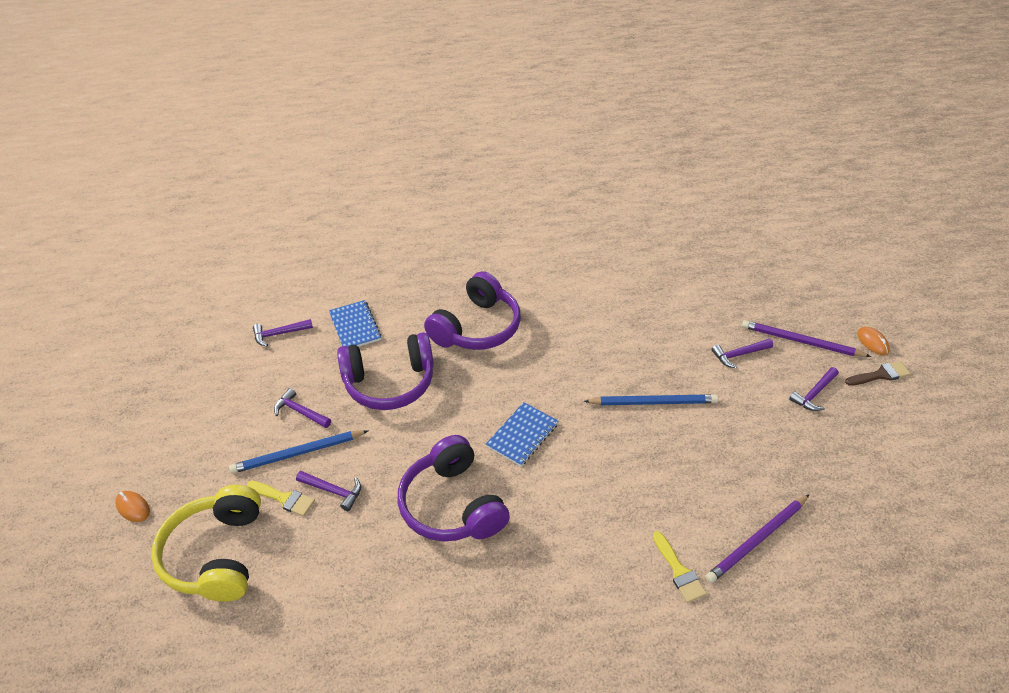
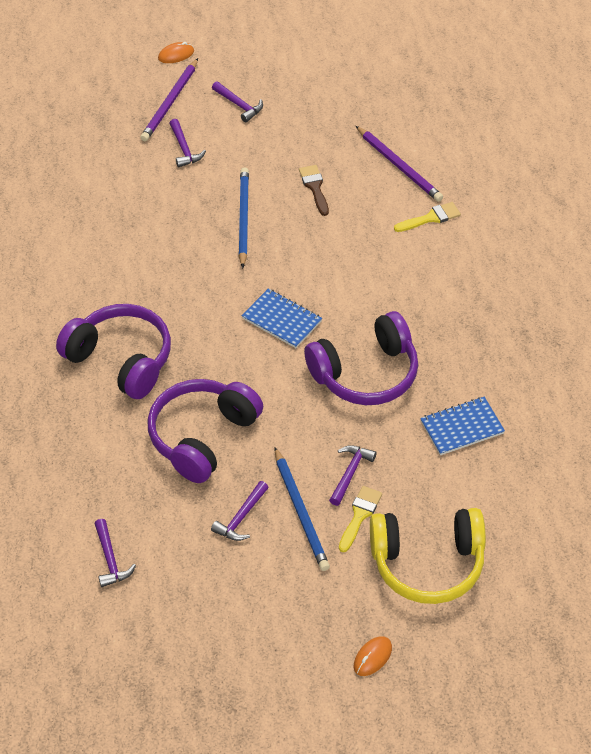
camera: 90 degrees left, 5 degrees up
blue notebook [329,300,381,347] -> blue notebook moved to [420,397,505,455]
purple headphones [337,332,434,410] -> purple headphones turned 135 degrees counterclockwise [148,379,263,483]
brown brush [845,361,911,386] -> brown brush moved to [299,165,329,216]

